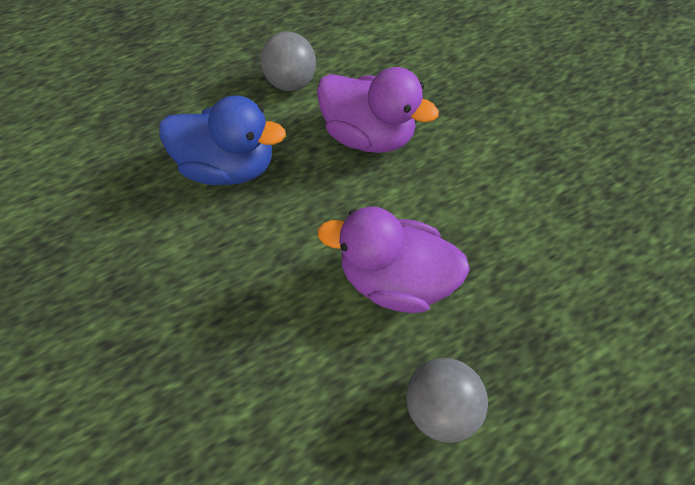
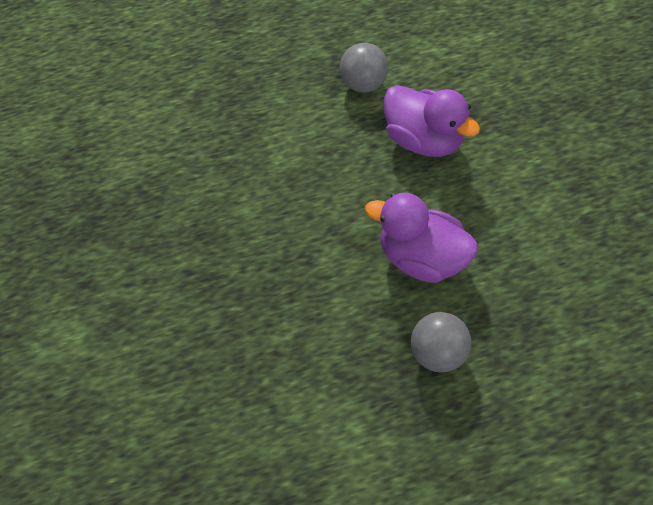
camera: 15 degrees right, 5 degrees down
blue duck [159,96,286,185] -> none

